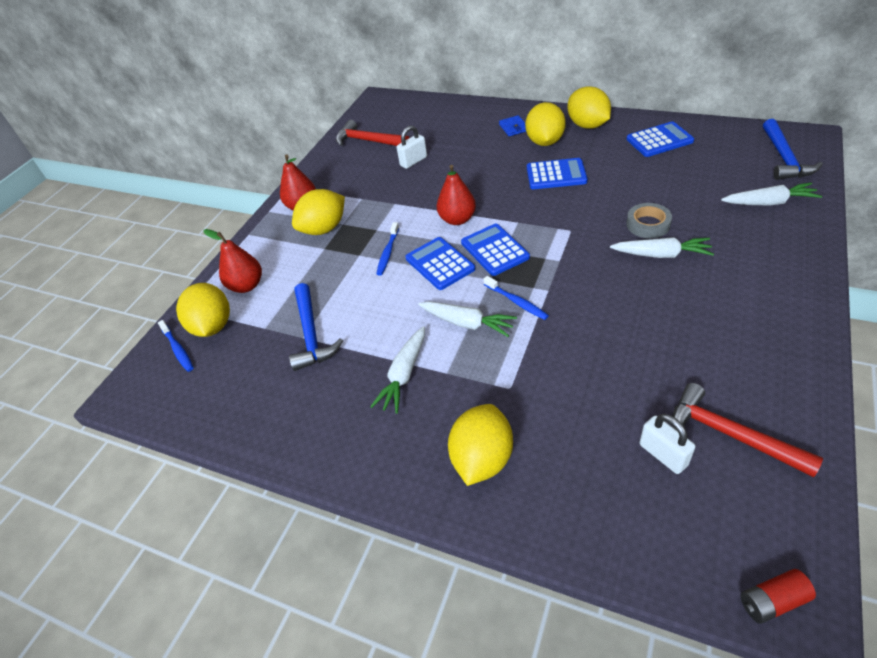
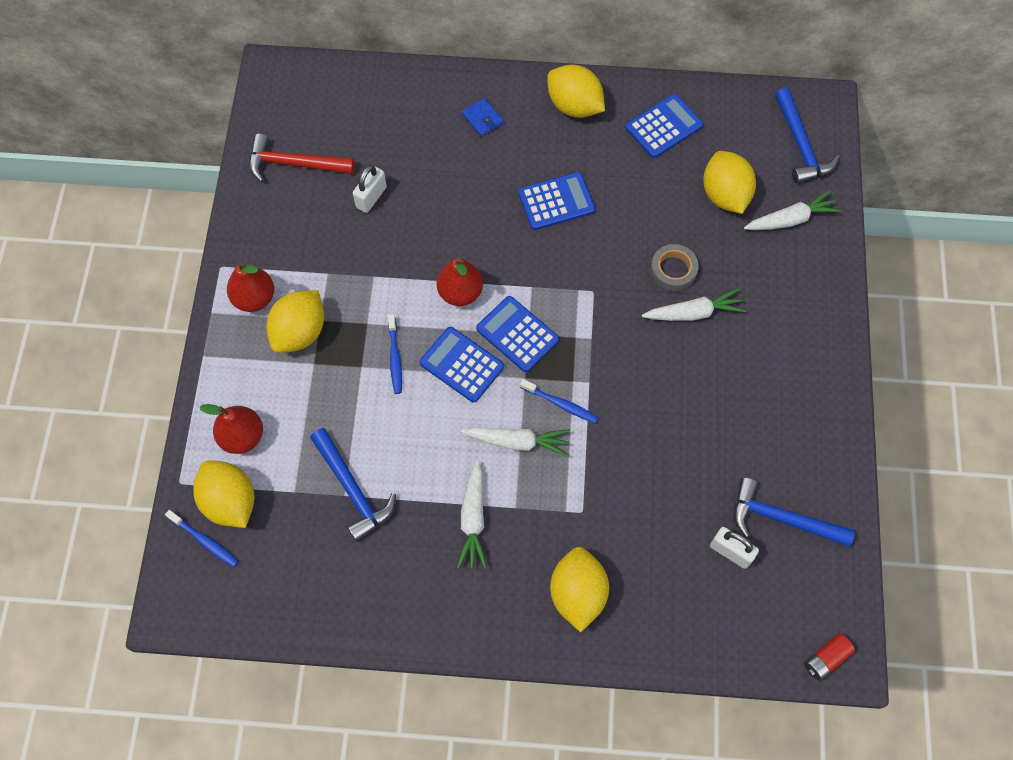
camera: 25 degrees left, 20 degrees up
yellow lemon [525,102,566,146] -> yellow lemon moved to [703,151,756,214]
red hammer [672,383,823,477] -> blue hammer [734,478,855,547]

